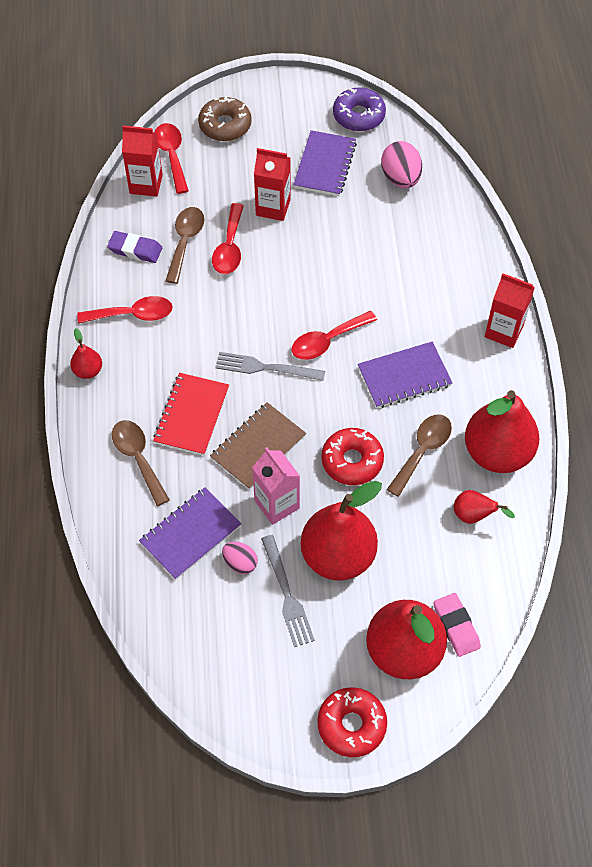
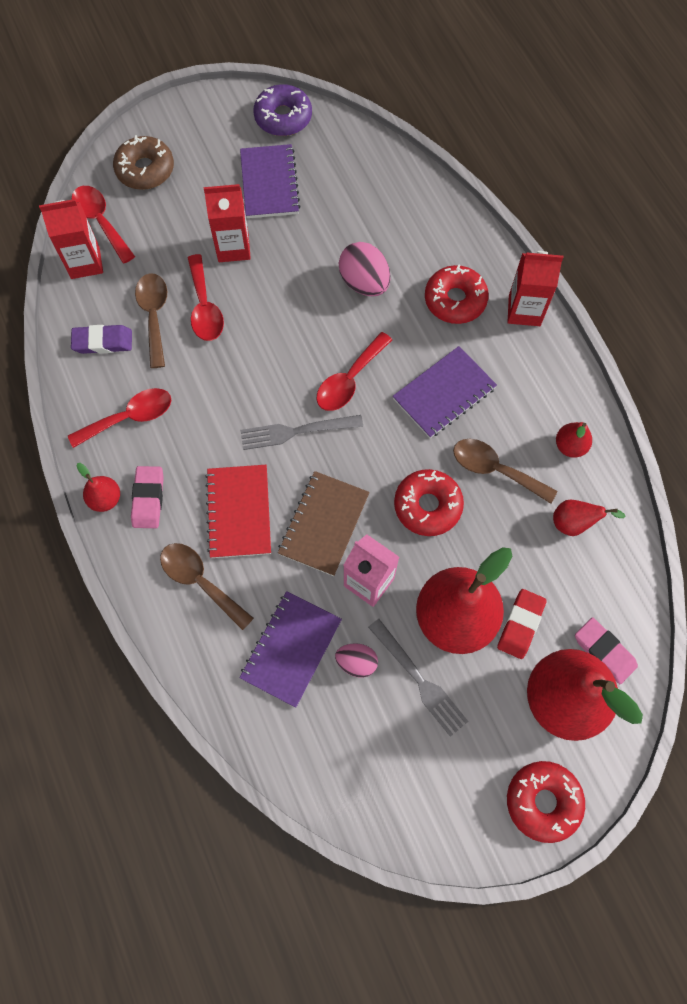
camera: 20 degrees left, 10 degrees up
pink egg [381,141,422,188] -> pink egg moved to [339,242,391,296]
brown spoon [387,415,452,497] -> brown spoon turned 75 degrees counterclockwise [453,439,557,504]
red pear [465,390,539,473] -> red pear [556,422,592,458], size x0.45
none -> pink eraser [131,466,164,528]
none -> red donut [425,264,489,324]
none -> red eraser [497,589,547,659]

